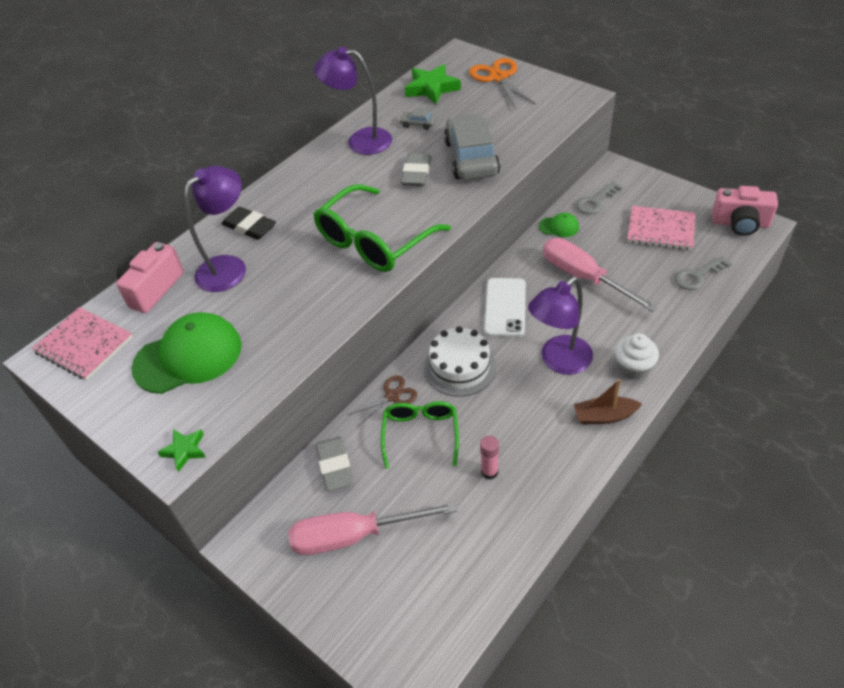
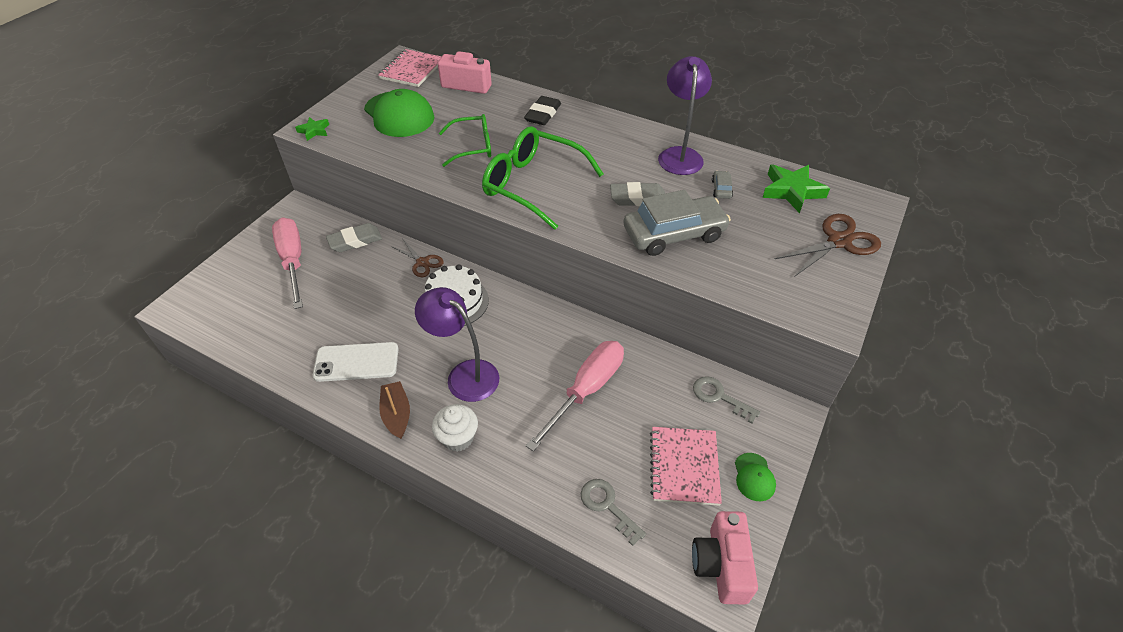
camera: 75 degrees right, 0 degrees up
purple lamp [185,166,246,292] -> none
green glasses [381,401,459,469] -> green glasses moved to [439,114,491,167]
orange scissors [469,58,536,108] -> brown scissors [775,214,881,277]
pink glue stick [480,436,499,480] -> none
white phone [484,278,526,337] -> white phone moved to [313,342,398,382]
green cap [539,213,579,237] -> green cap moved to [735,453,776,501]

